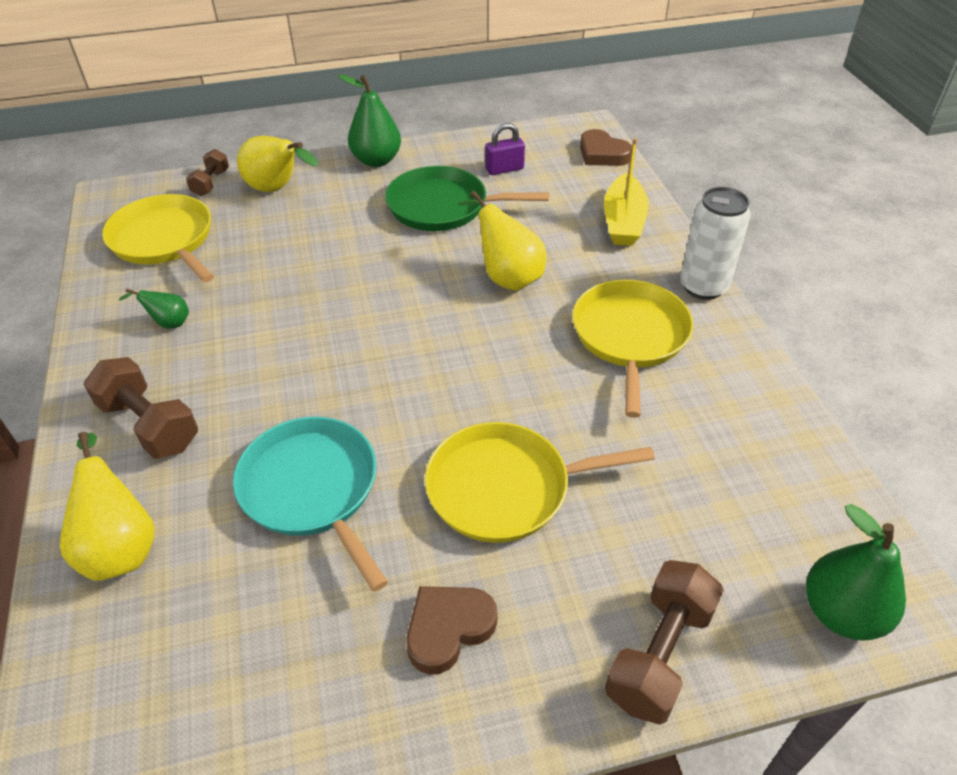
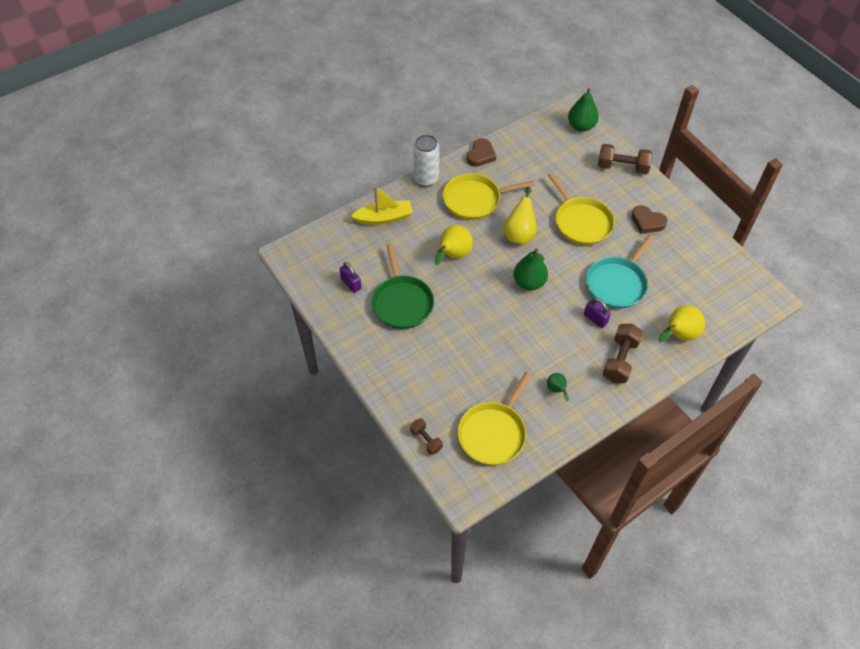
camera: 110 degrees left, 10 degrees up
brown dumbbell [186,149,229,196] -> brown dumbbell turned 60 degrees clockwise [410,418,443,455]
yellow pear [237,136,318,192] -> yellow pear moved to [504,187,537,244]
green pear [338,74,401,167] -> green pear moved to [514,248,548,290]
brown heart [580,129,632,166] -> brown heart moved to [467,138,496,167]
none -> purple padlock [584,298,611,328]

